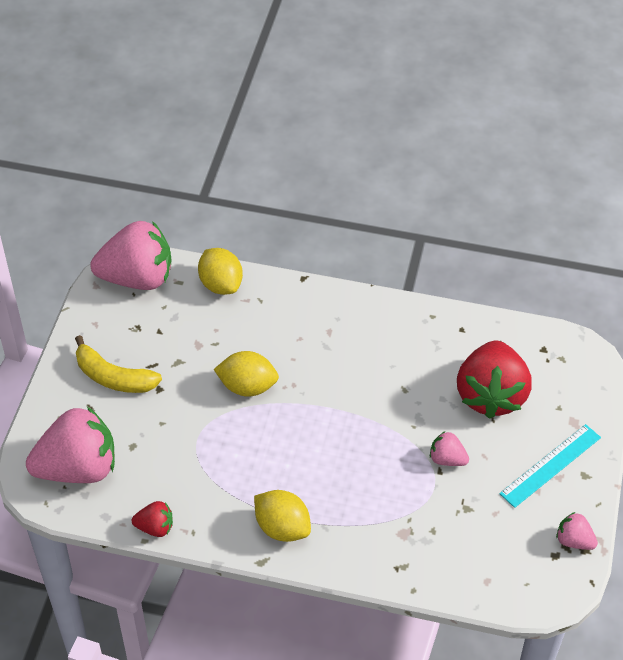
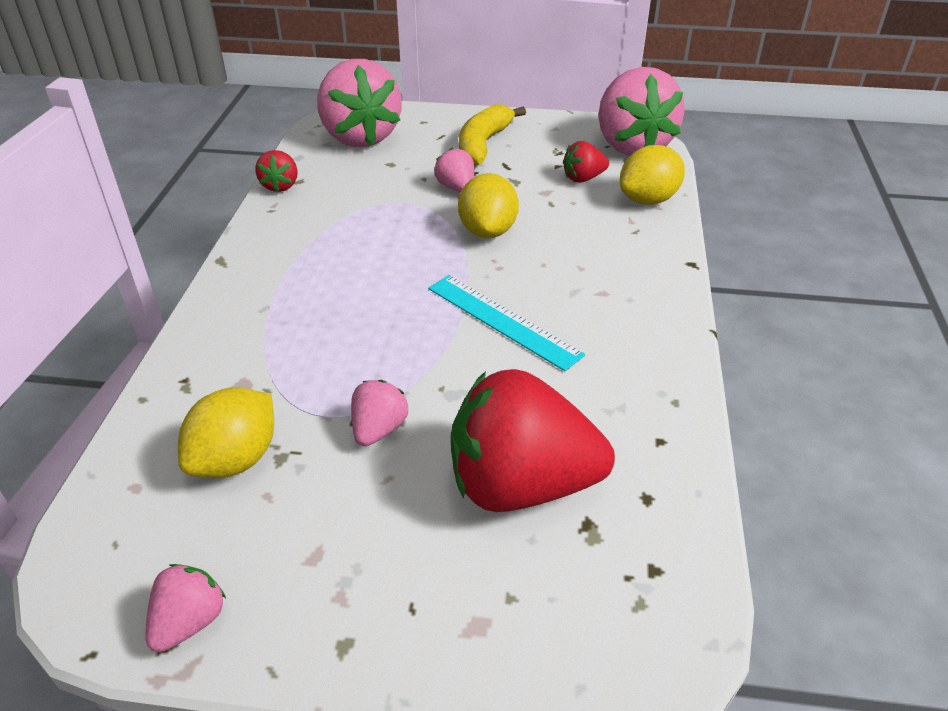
camera: 85 degrees right, 10 degrees down
yellow lemon [254,490,311,542] -> yellow lemon moved to [178,388,274,478]
turquoise ruler [499,424,601,508] -> turquoise ruler moved to [428,275,585,371]
none -> pink strawberry [434,148,474,192]
none -> red strawberry [563,141,609,182]

